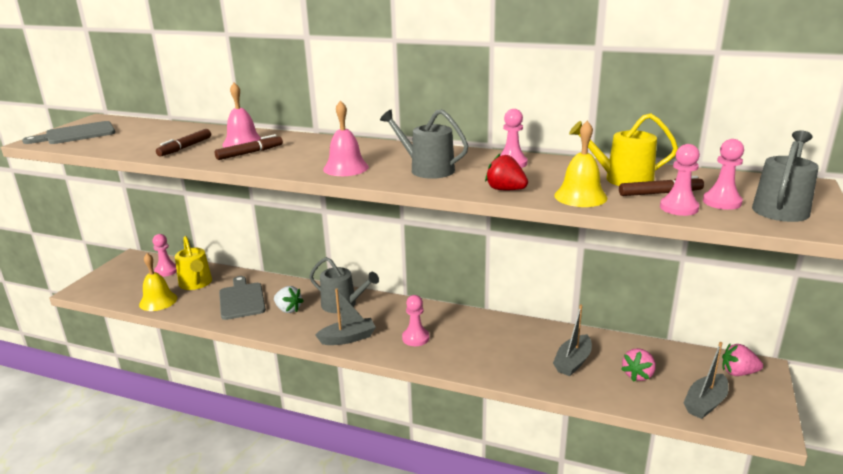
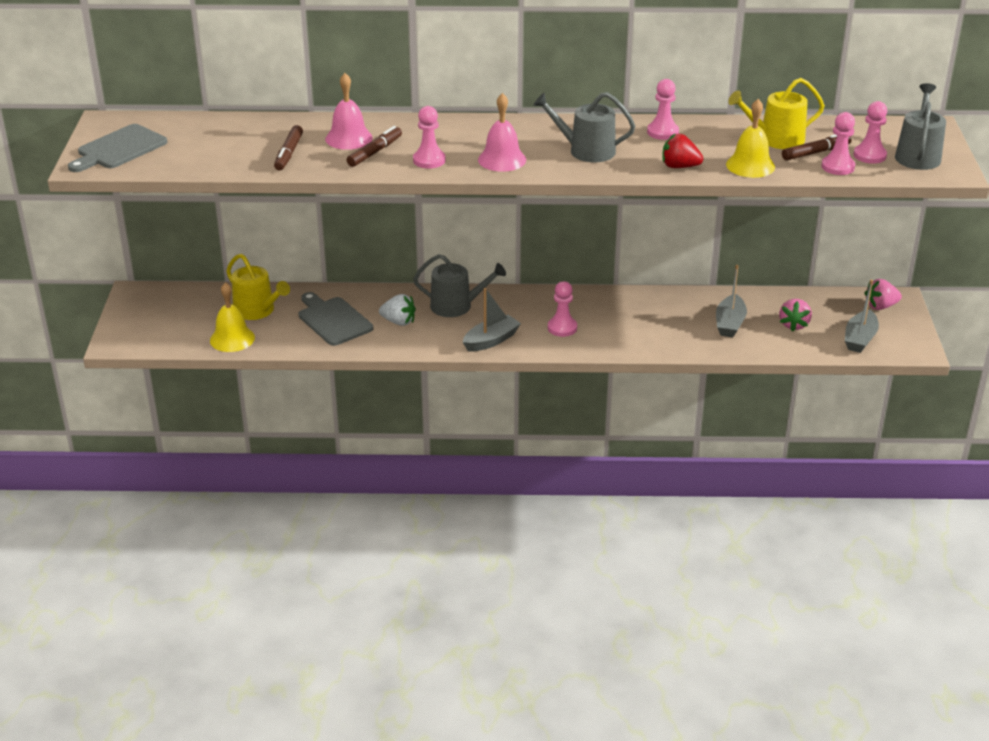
camera: 20 degrees left, 10 degrees up
pink pawn [153,234,177,277] -> pink pawn moved to [413,106,446,169]

